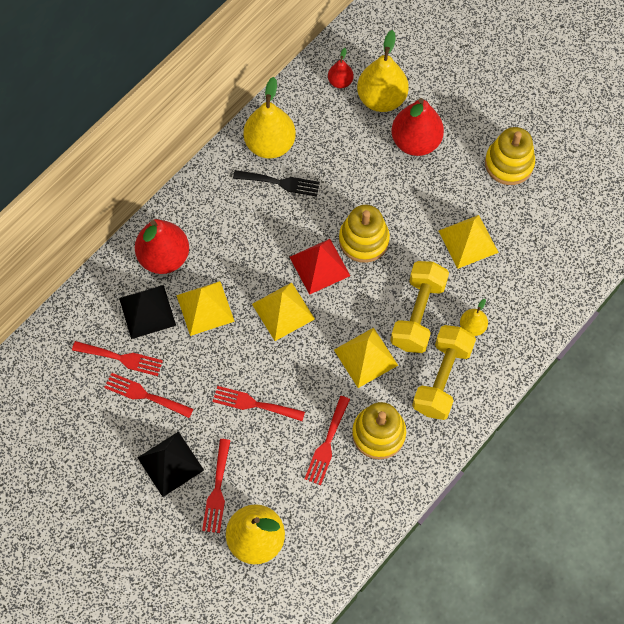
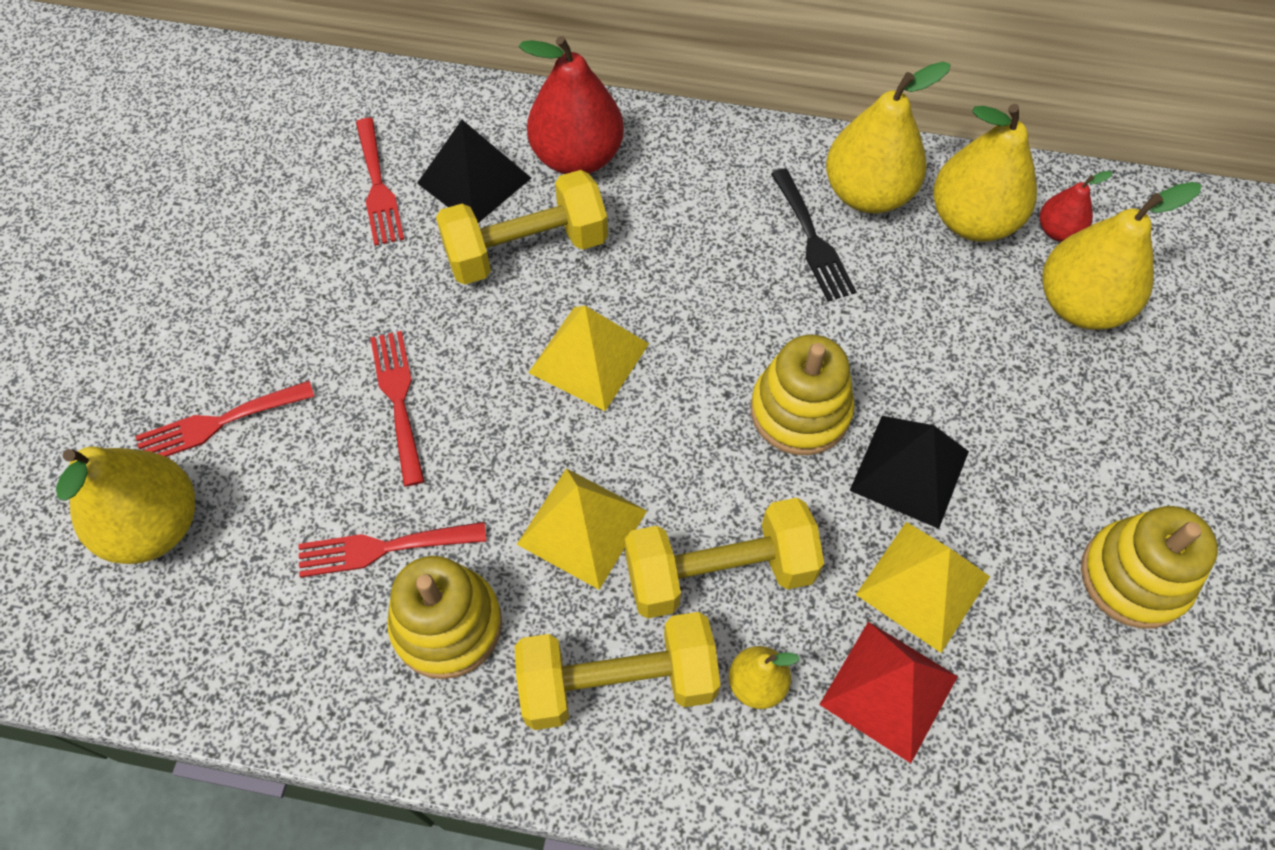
camera: 60 degrees right, 5 degrees down
red fork [104,373,193,418] -> none
black pyramid [138,431,204,497] -> black pyramid moved to [850,416,969,529]
yellow pyramid [176,281,235,336] -> yellow dumbbell [436,170,608,285]
red pyramid [290,239,350,295] -> red pyramid moved to [819,622,958,763]
red pear [392,98,444,156] -> none
none -> yellow pear [933,104,1037,242]

